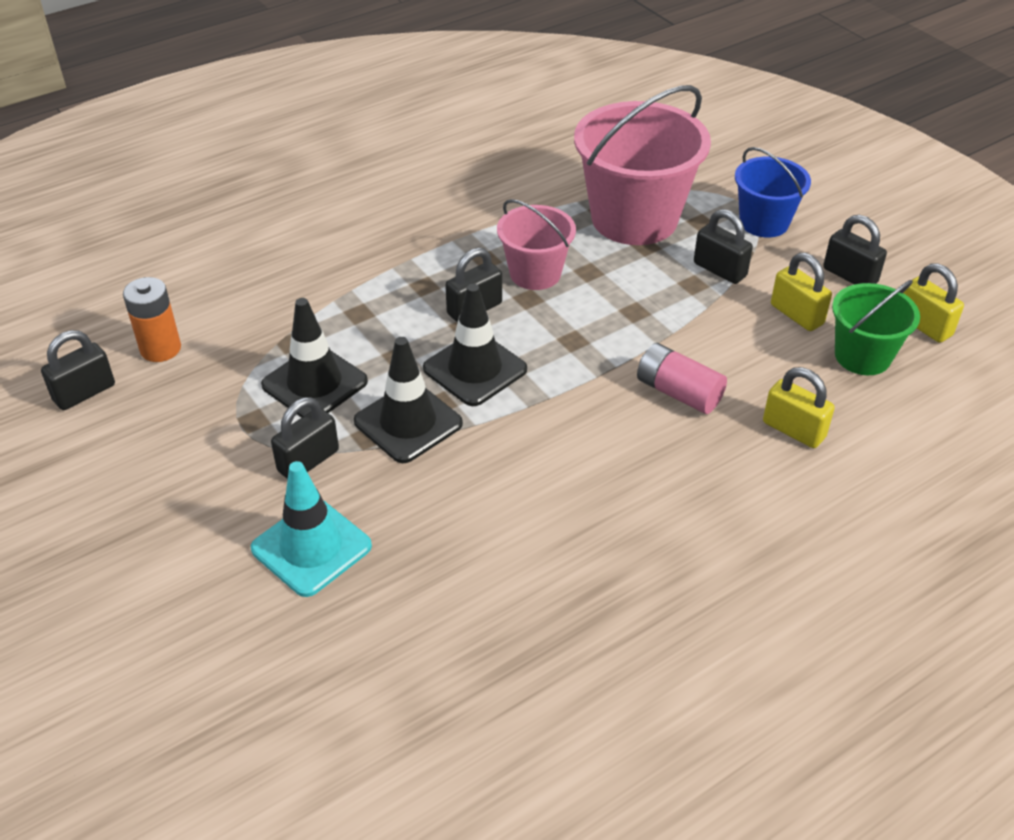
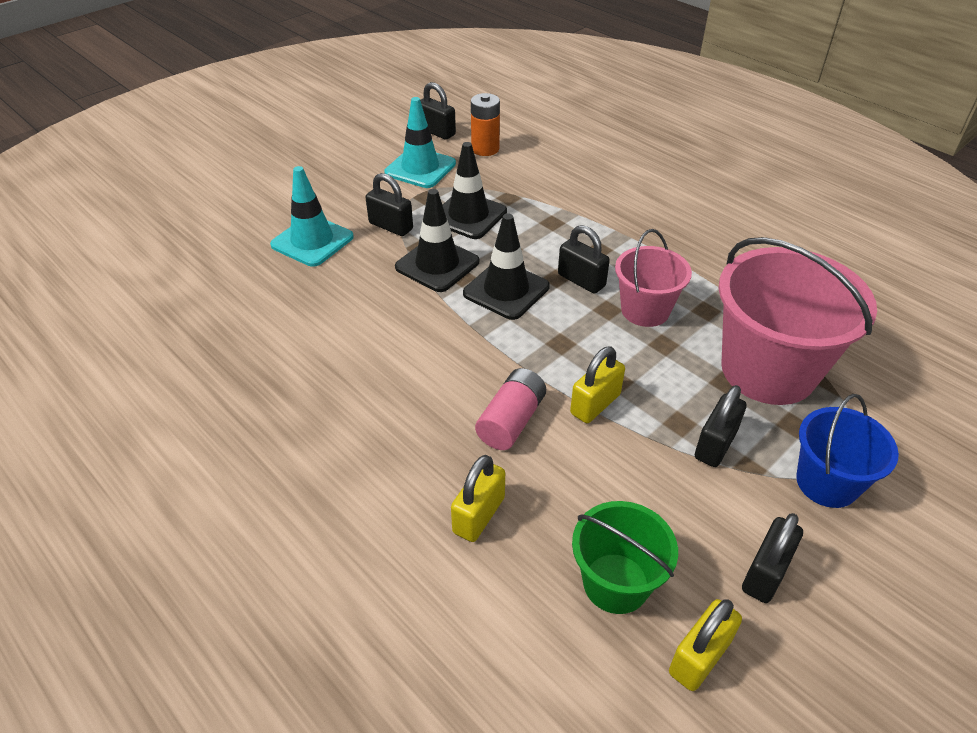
camera: 80 degrees right, 0 degrees up
yellow padlock [771,253,832,331] -> yellow padlock moved to [570,346,625,423]
none -> turquoise traffic cone [384,97,456,188]

